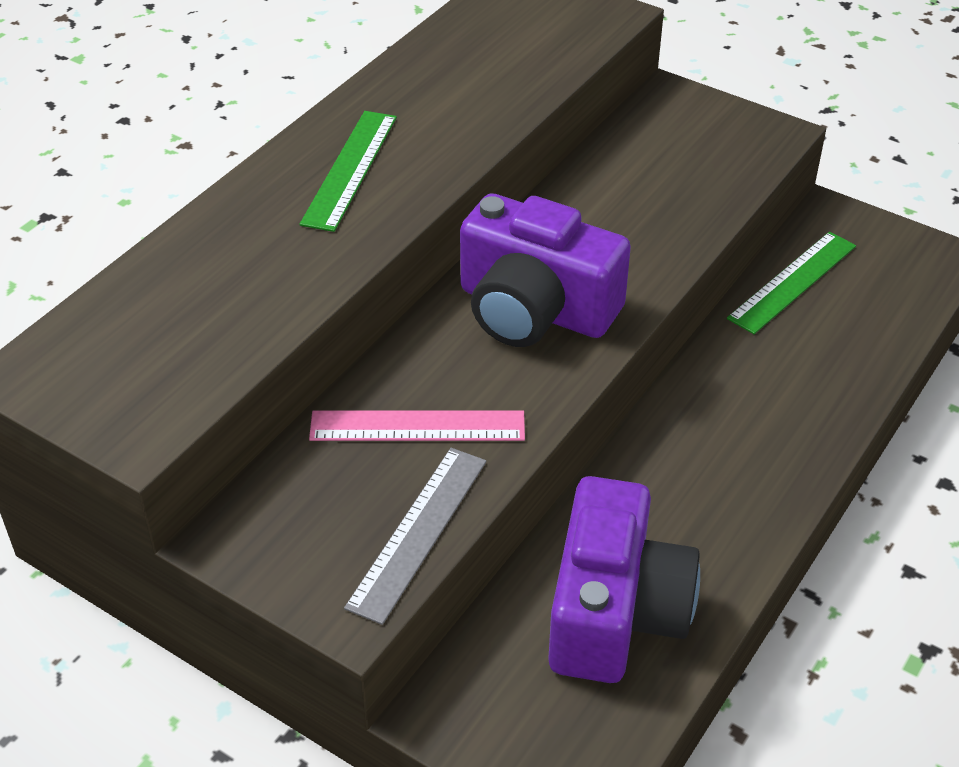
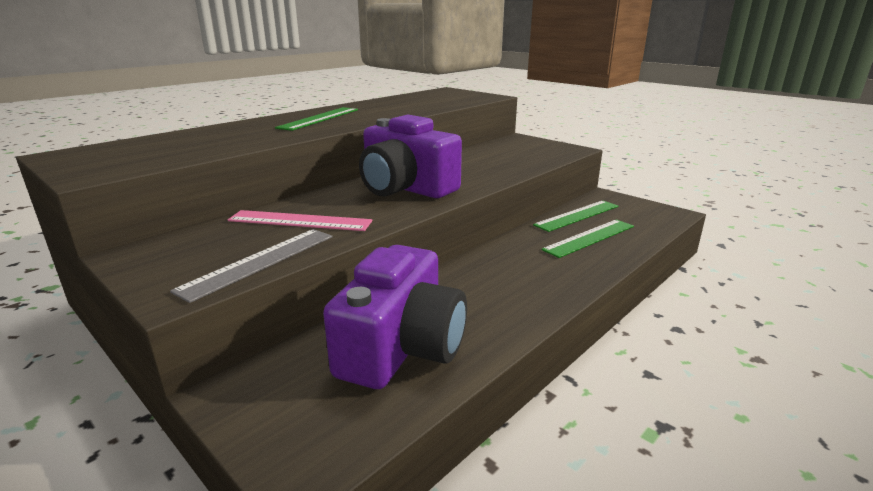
camera: 10 degrees right, 20 degrees down
none -> green ruler [542,219,634,258]

